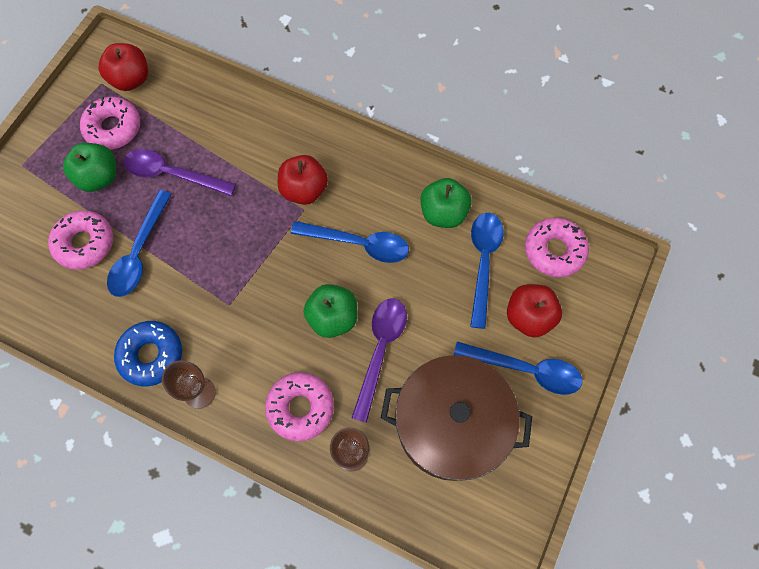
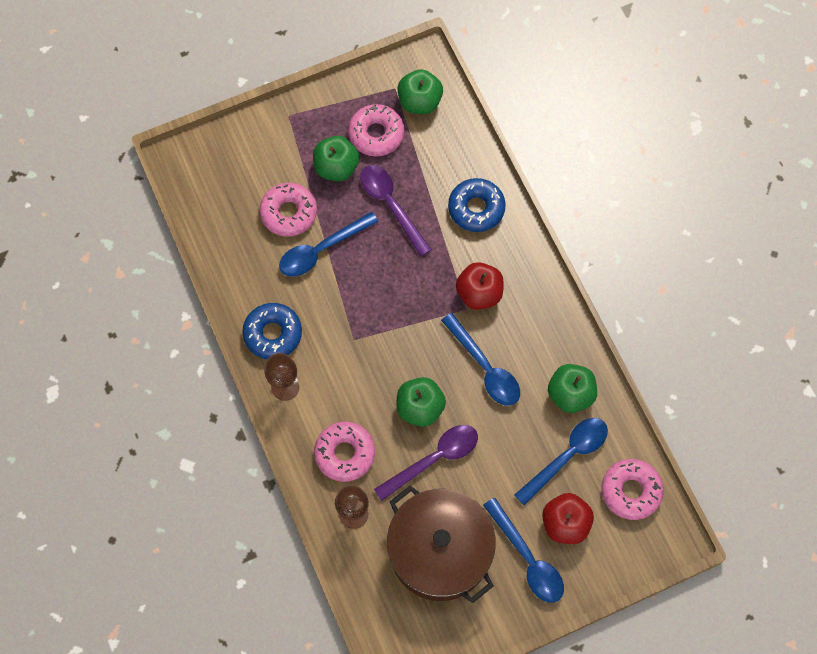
camera: 40 degrees right, 0 degrees up
red apple [99,43,148,91] -> green apple [397,69,443,114]
none -> blue donut [448,178,506,232]

